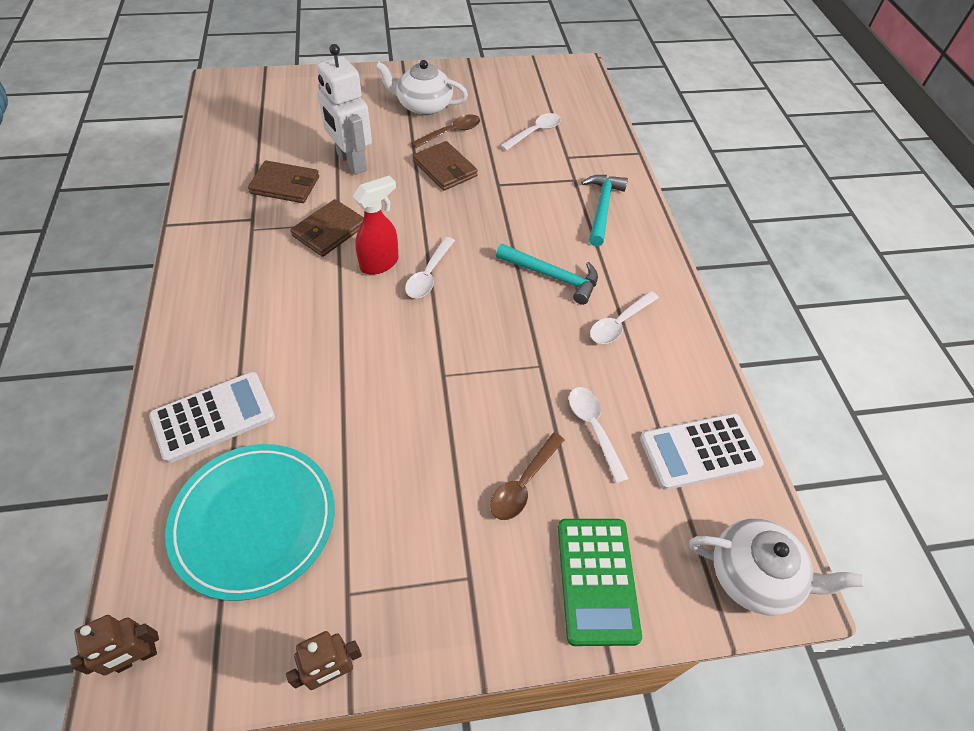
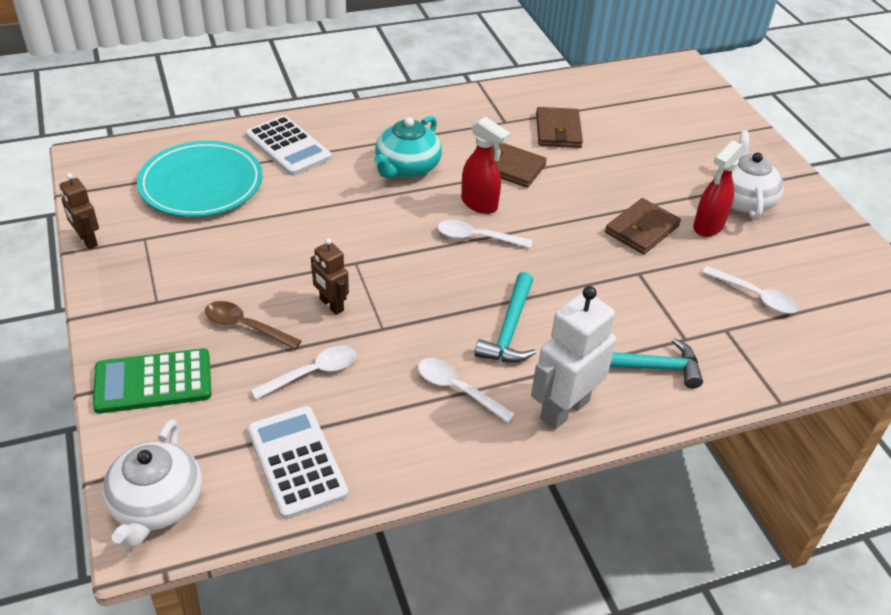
camera: 80 degrees right, 10 degrees down
brown robot [70,615,159,676] -> brown robot moved to [311,238,349,315]
white robot [317,44,372,175] -> white robot moved to [531,286,616,430]
brown spoon [411,114,480,148] -> red spray bottle [693,141,744,237]
none -> turquoise teapot [374,116,442,179]

